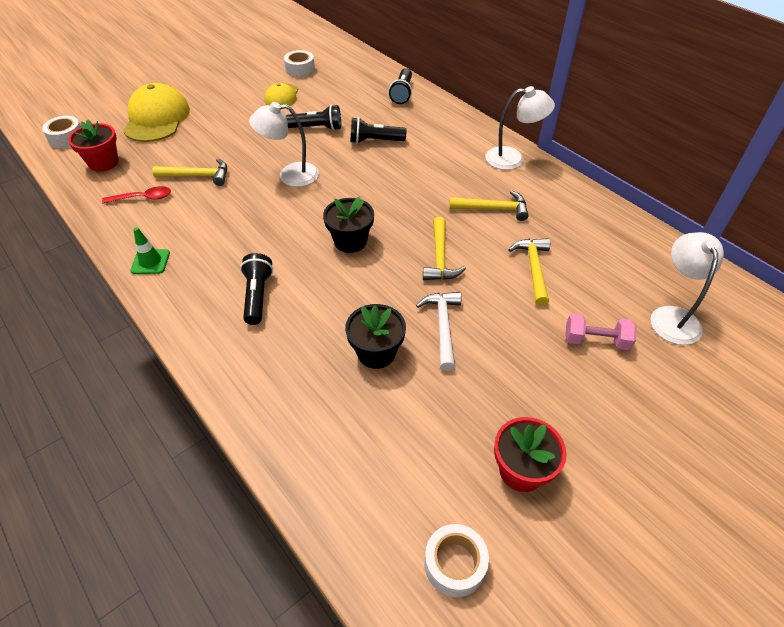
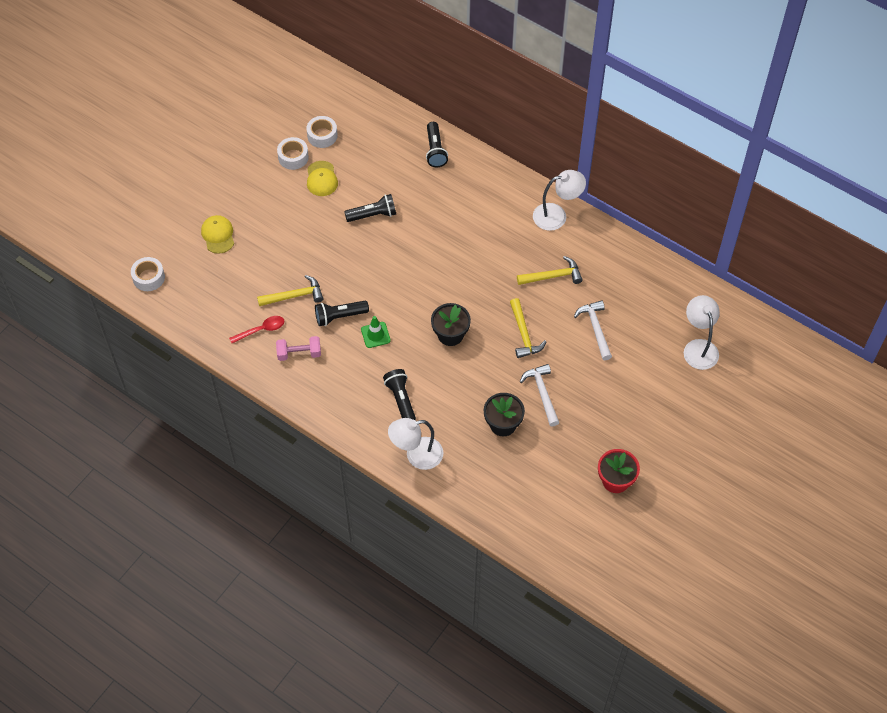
camera: 15 degrees left, 10 degrees up
red flower pot [68,119,119,172] -> none
yellow cap [123,83,190,142] -> yellow cap [201,215,234,254], size x0.56
green traffic cone [130,227,170,274] -> green traffic cone moved to [361,316,391,348]
white lamp [249,102,319,187] -> white lamp moved to [388,418,443,470]
black flashlight [350,117,407,144] -> black flashlight moved to [315,301,369,326]
white tape [424,524,489,597] -> white tape moved to [277,137,309,170]
yellow hammer [508,238,550,306] -> white hammer [574,300,612,360]
pink dumbbell [565,313,637,350] -> pink dumbbell moved to [276,336,321,361]

